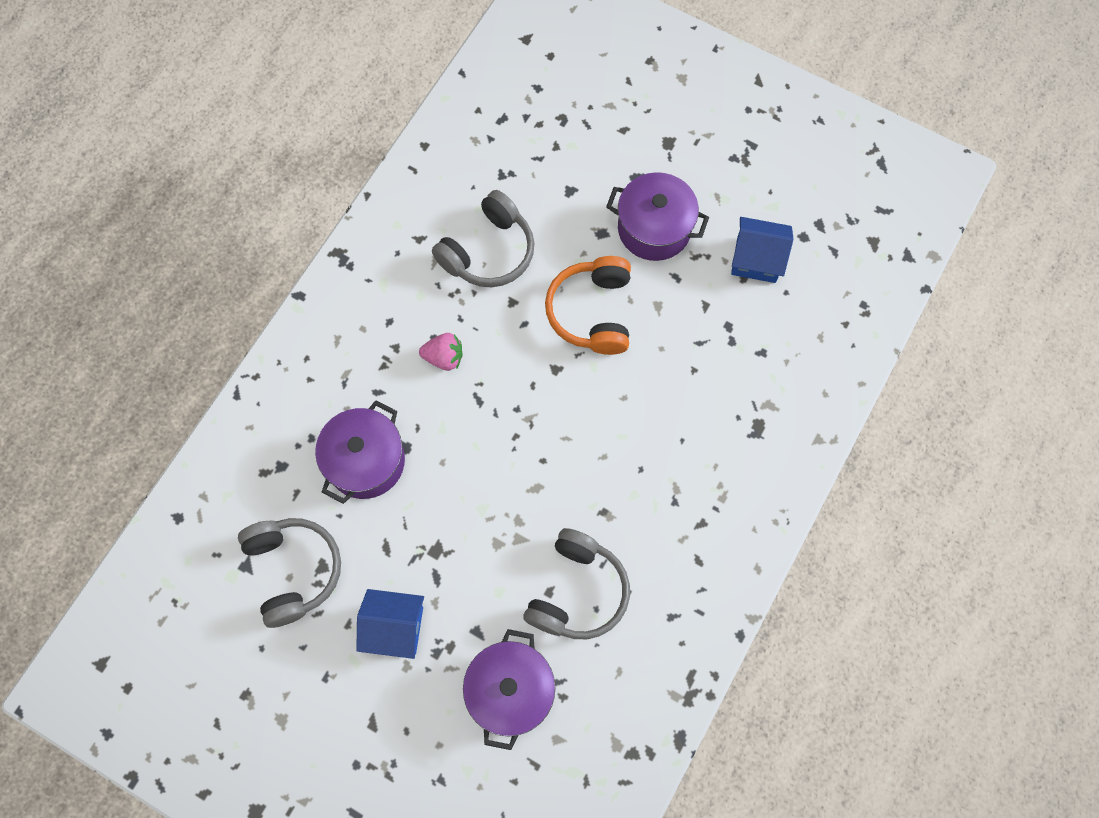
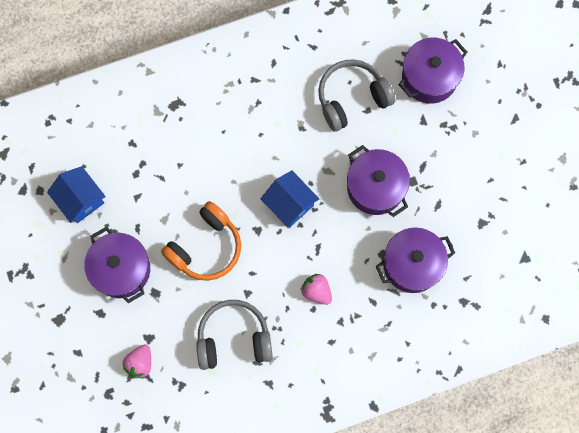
camera: 140 degrees left, 5 degrees up
grey headphones [238,518,341,628] -> none
blue house [356,589,424,659] -> blue house moved to [261,170,319,228]
none -> pink strawberry [122,344,151,379]
none -> purple pot [347,145,410,217]

